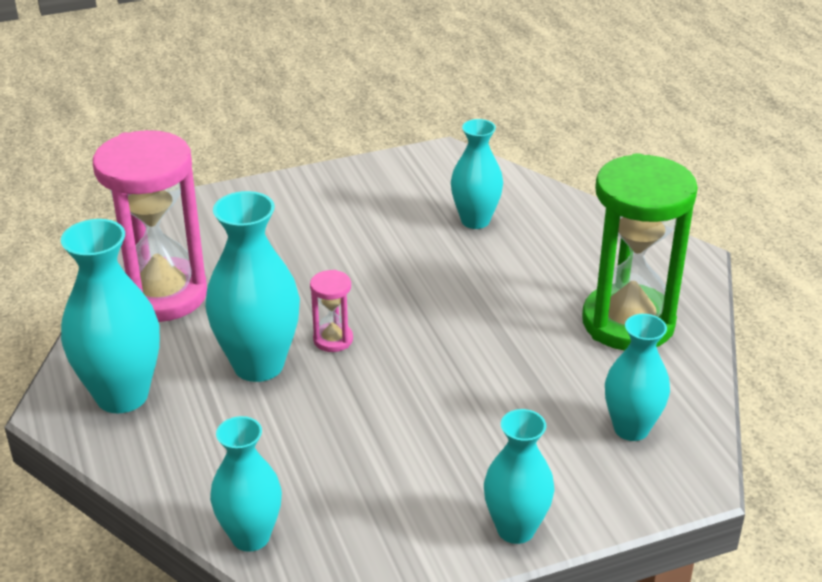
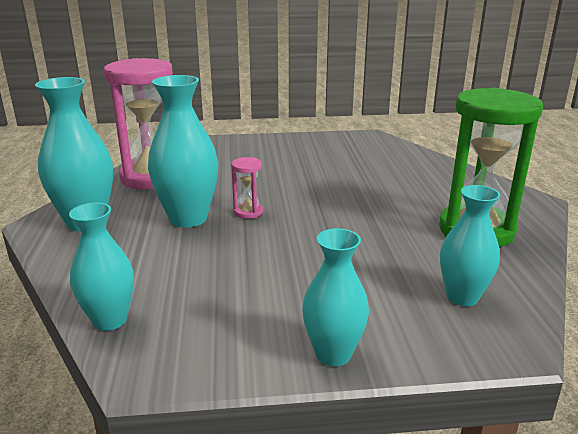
camera: 15 degrees right, 10 degrees down
turquoise vase [451,119,503,229] -> none

